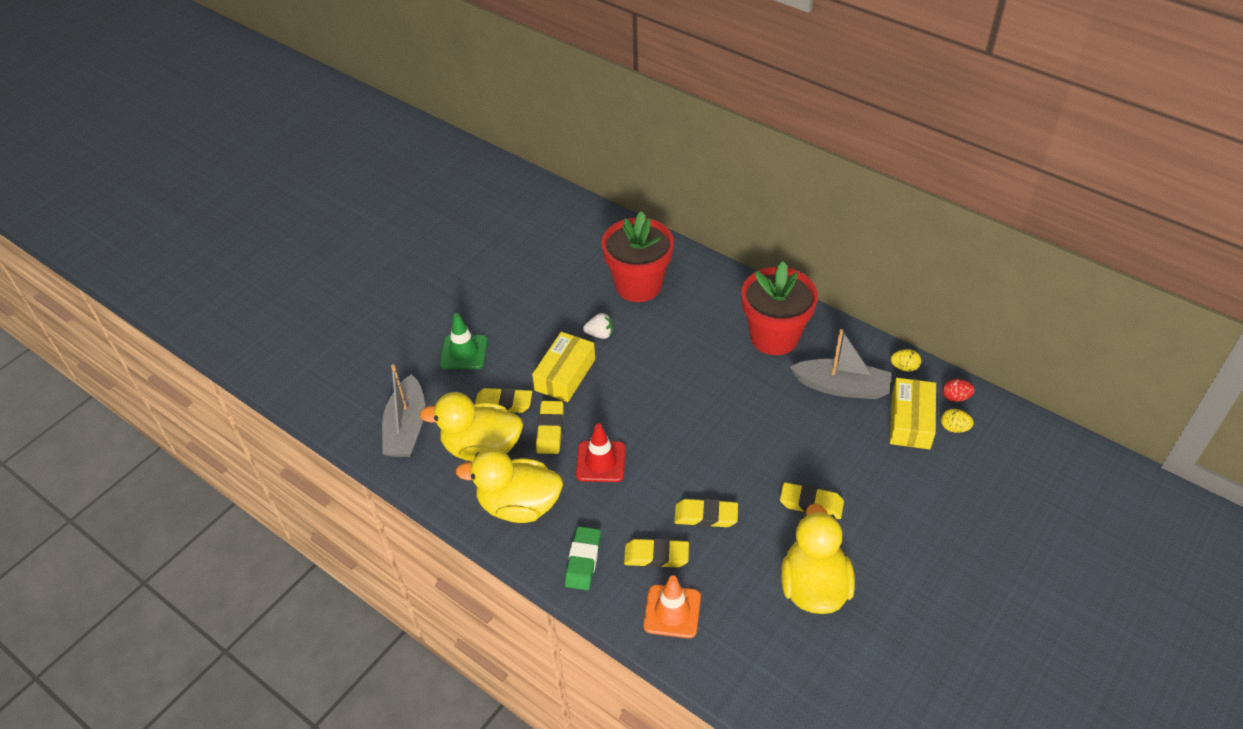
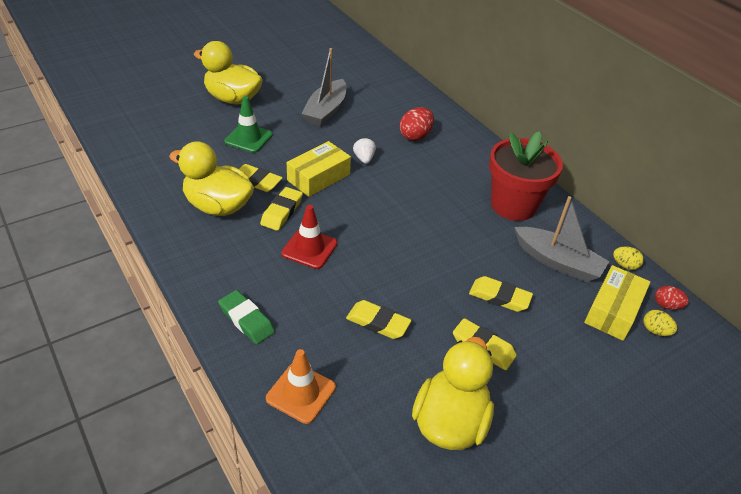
camera: 15 degrees right, 5 degrees down
grey boat [382,364,425,457] -> grey boat moved to [301,48,346,127]
yellow duck [455,449,563,523] -> yellow duck moved to [194,41,263,105]
green eraser [565,526,601,590] -> green eraser turned 75 degrees counterclockwise [218,290,275,344]
white strawberry [583,313,613,339] -> white strawberry turned 120 degrees counterclockwise [353,137,376,164]
red flower pot [601,211,674,302] -> red egg [400,107,434,141]
yellow eraser [624,538,689,568] -> yellow eraser moved to [469,276,533,312]

